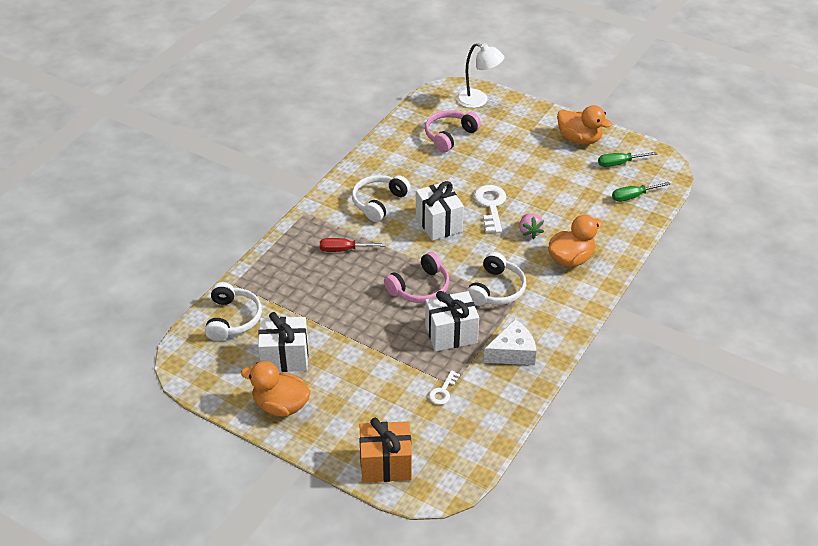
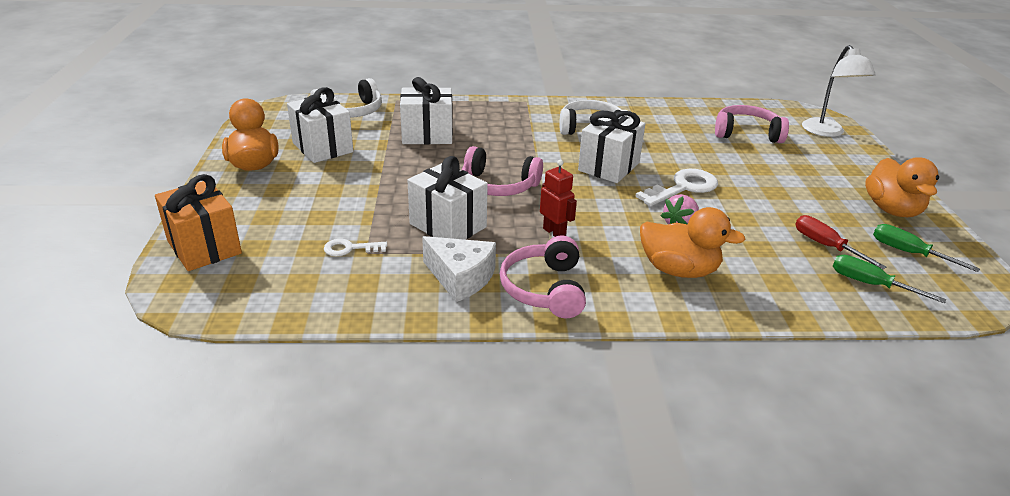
camera: 55 degrees right, 10 degrees down
red screwdriver [320,238,386,252] -> red screwdriver moved to [795,215,886,270]
white headphones [467,252,526,306] -> red robot [540,160,577,237]
none -> white gift [400,77,453,144]
none -> pink headphones [500,235,586,318]

